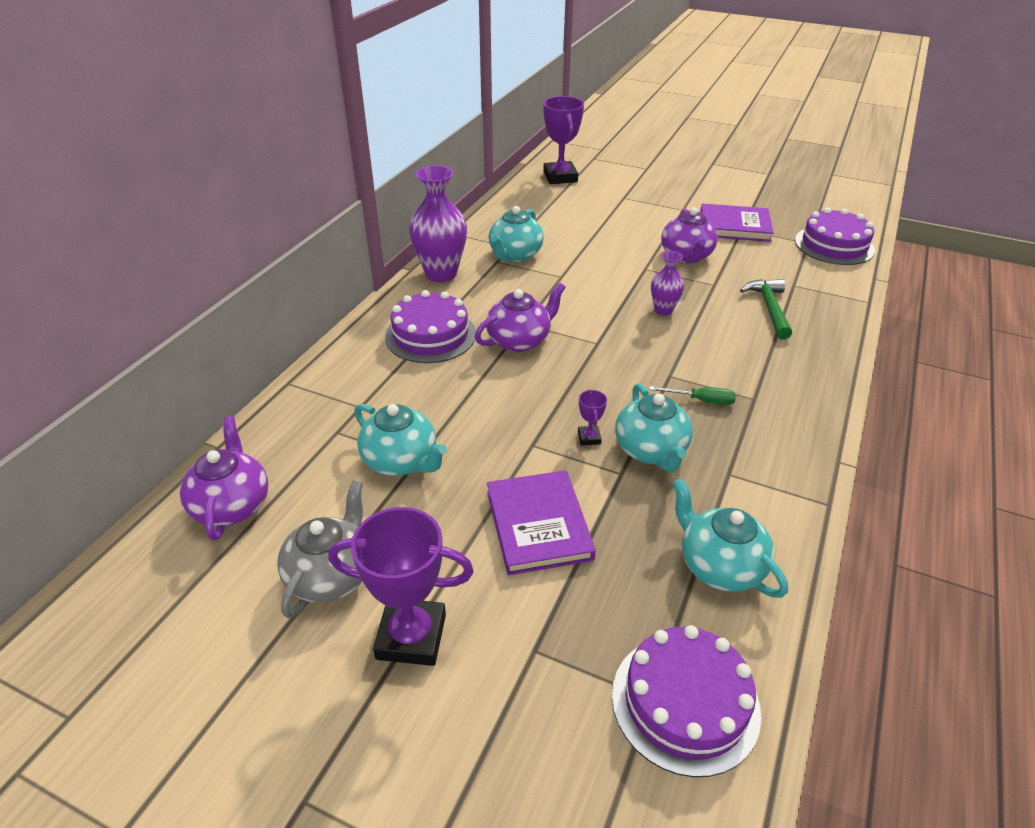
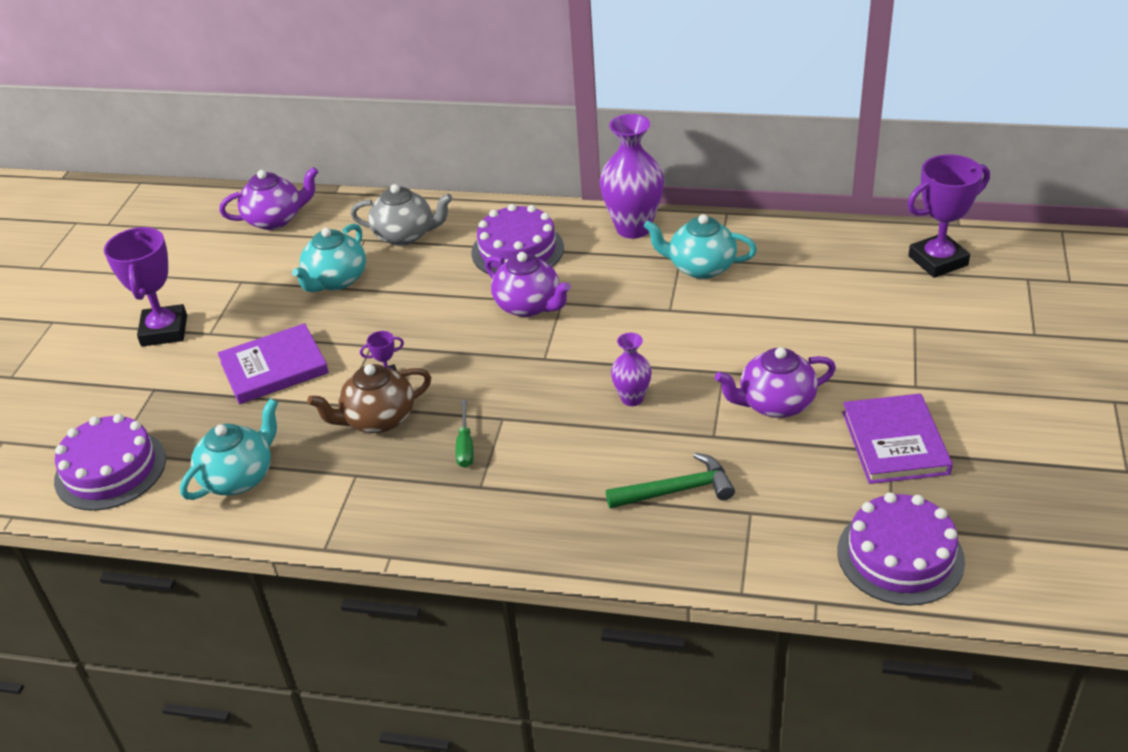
camera: 80 degrees right, 0 degrees up
grey teapot [277,480,363,618] -> grey teapot moved to [351,184,453,246]
turquoise teapot [615,383,693,472] -> brown teapot [307,364,431,433]

